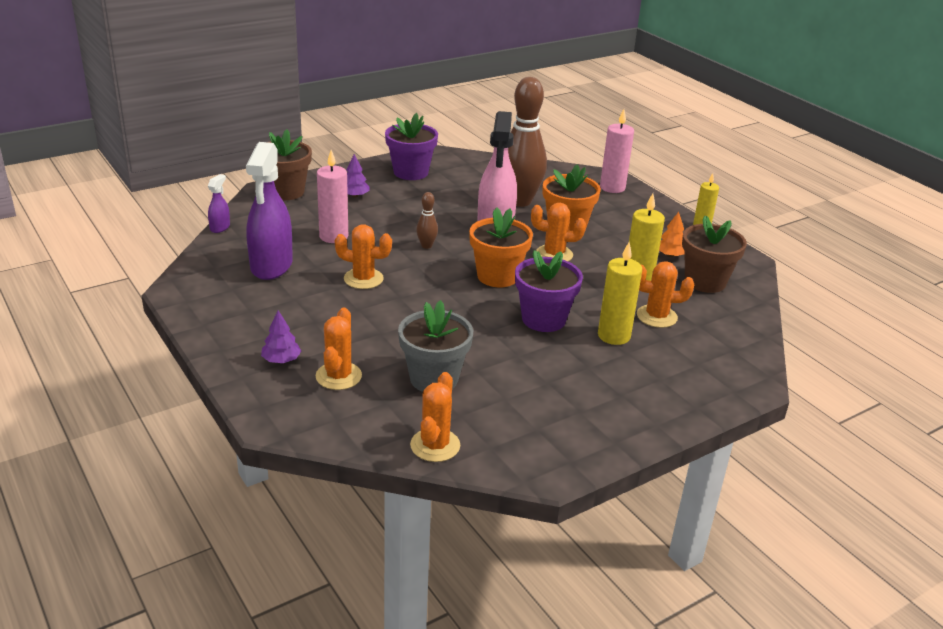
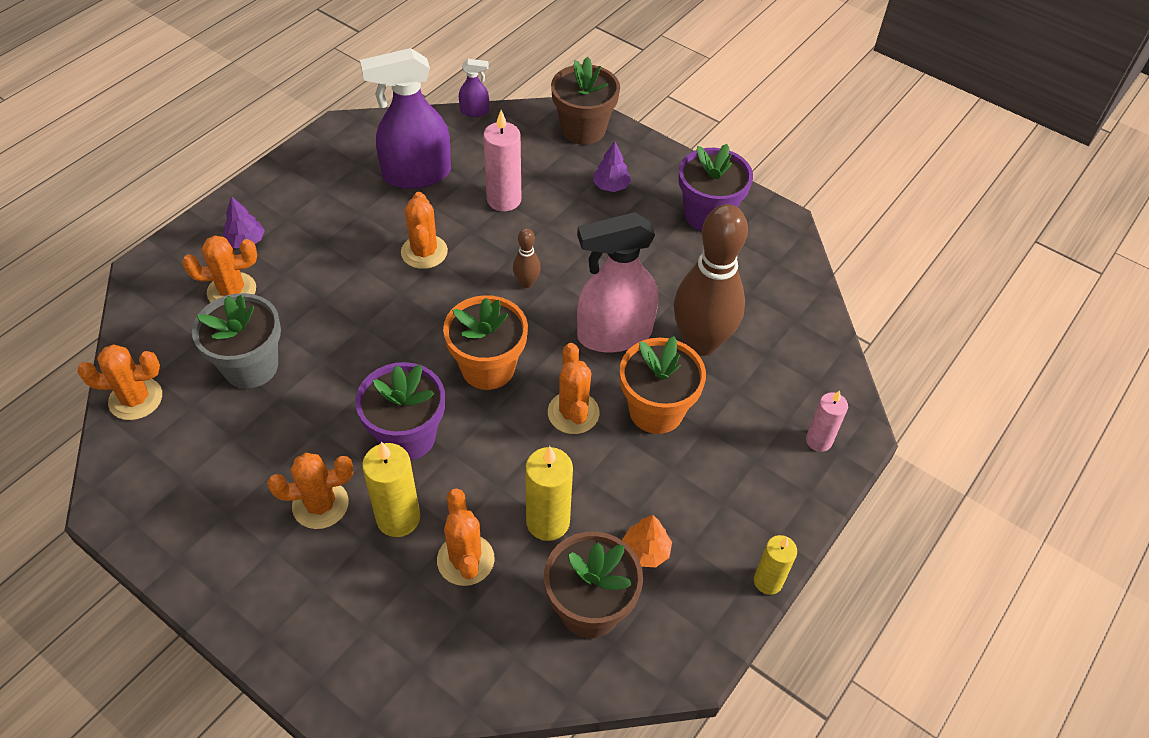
camera: 70 degrees right, 20 degrees up
pink candle [600,109,634,193] -> pink candle [806,390,848,452], size x0.65
none -> orange cactus [267,453,353,529]

